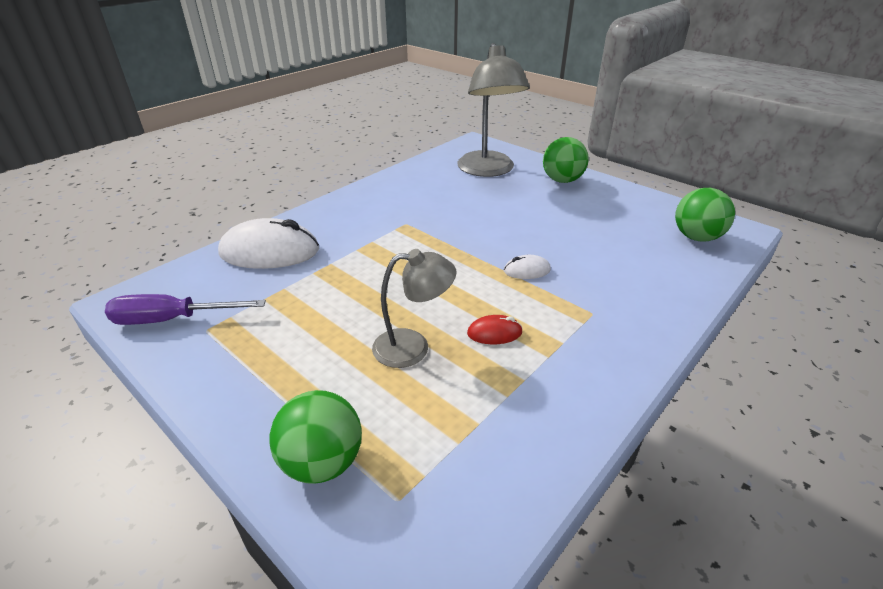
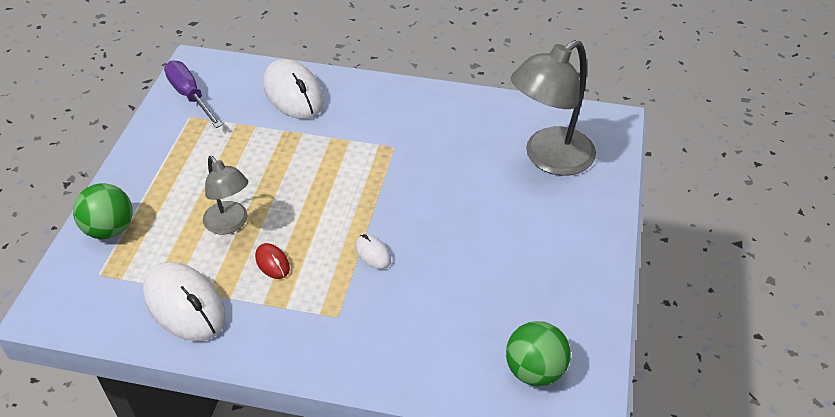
camera: 60 degrees right, 10 degrees up
green ball [543,137,589,183] -> none
none -> white mouse [143,262,226,341]

